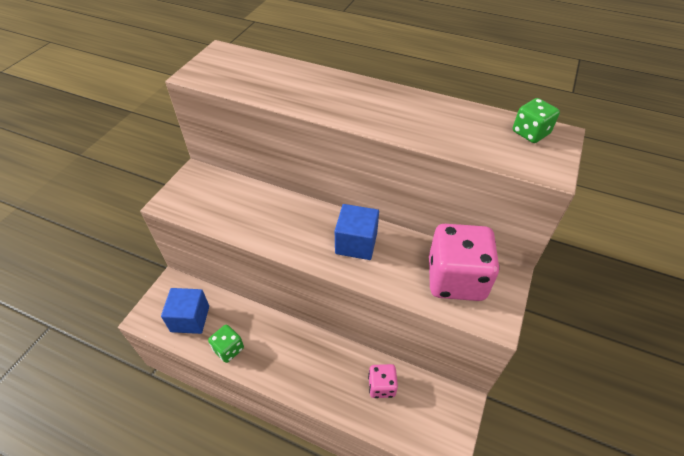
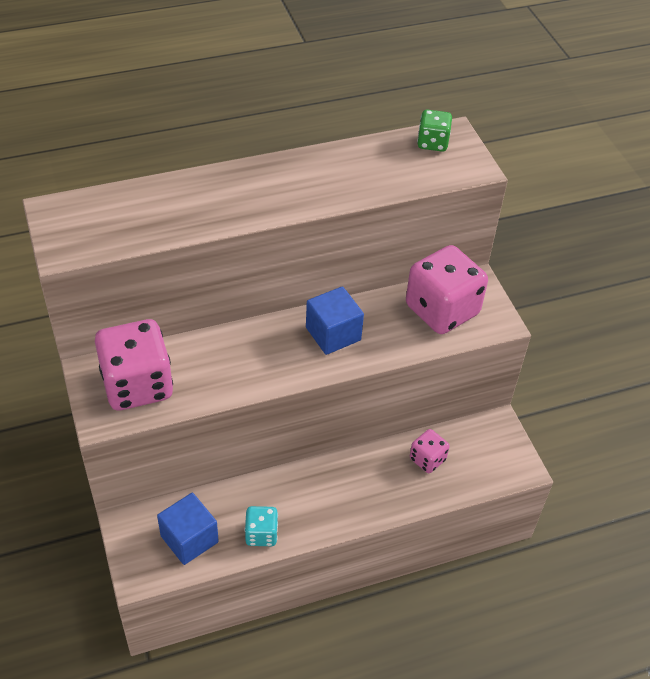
camera: 45 degrees left, 0 degrees up
green dice [208,325,244,363] -> turquoise dice [245,506,278,546]
none -> pink dice [95,319,173,410]

